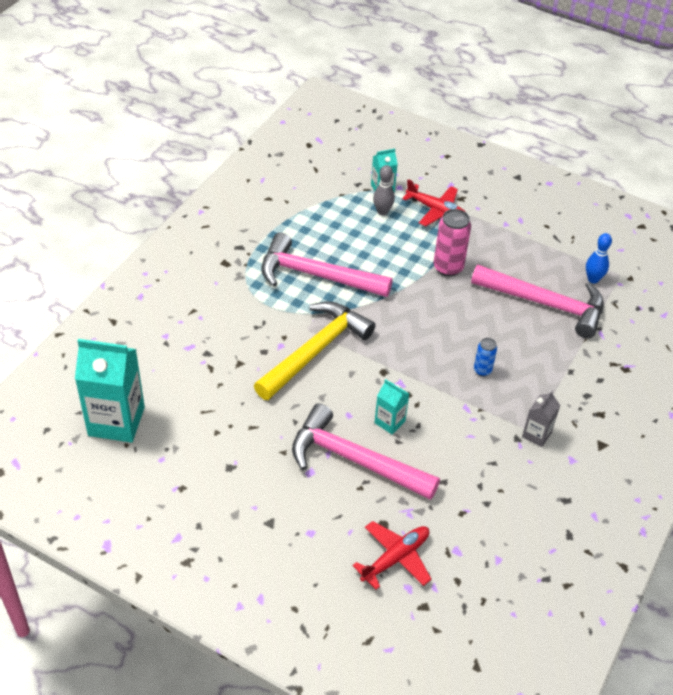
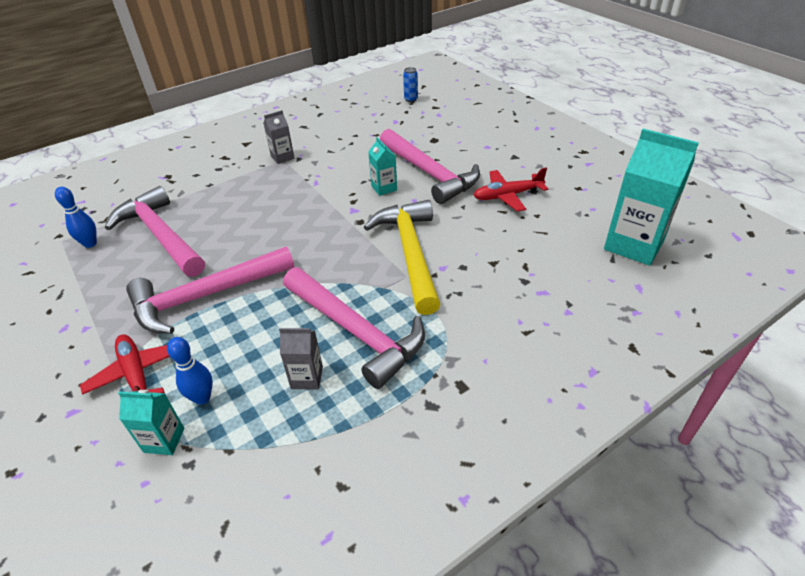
camera: 150 degrees left, 5 degrees down
yellow hammer [254,301,376,400] -> yellow hammer turned 105 degrees clockwise [364,200,441,315]
red plane [352,521,432,590] -> red plane moved to [473,167,548,212]
grey bowling pin [373,165,395,215] -> blue bowling pin [167,337,213,405]
pink can [434,209,471,277] -> pink hammer [126,247,294,334]
blue can [474,338,497,376] -> blue can moved to [403,67,418,102]
none -> grey carton [279,327,323,389]

